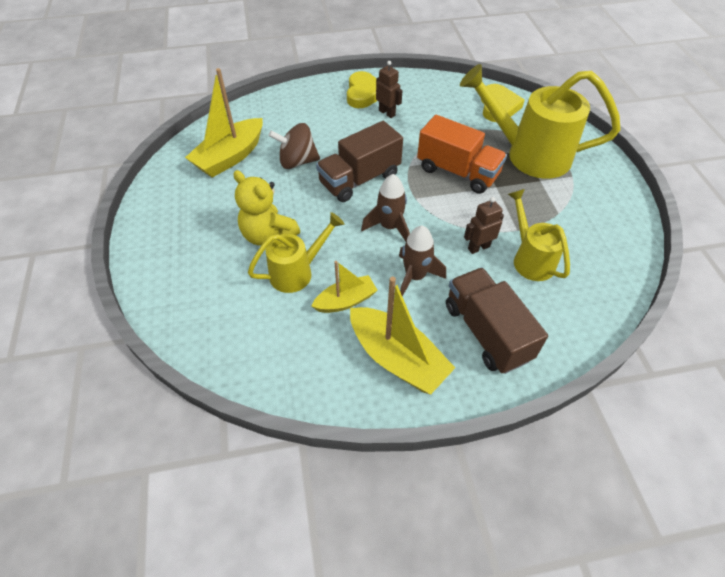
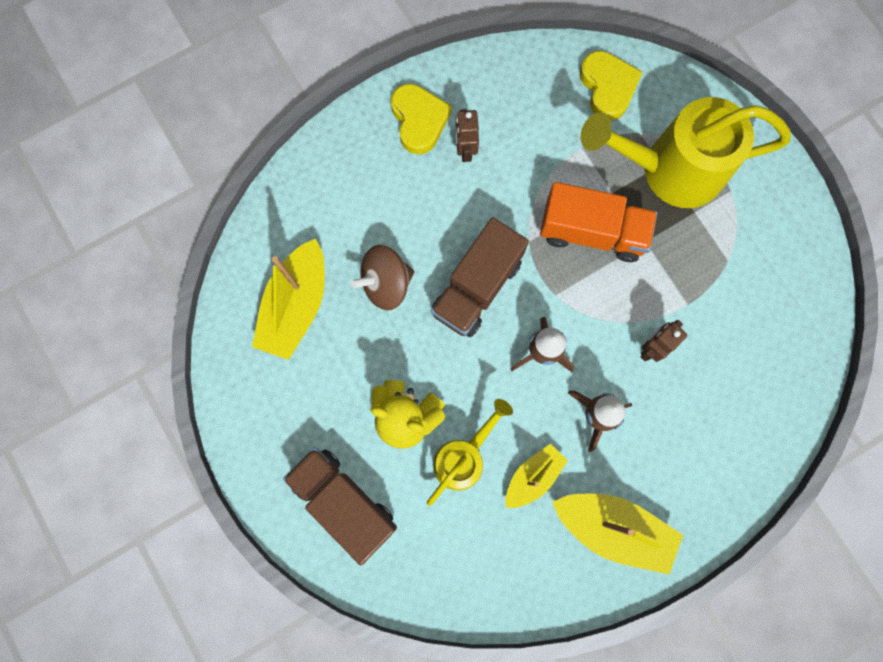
camera: 20 degrees left, 25 degrees up
brown robot [376,61,403,118] -> brown robot turned 120 degrees counterclockwise [455,109,479,162]
brown truck [446,268,548,374] -> brown truck moved to [283,447,397,565]
yellow watering can [508,189,570,281] -> none

